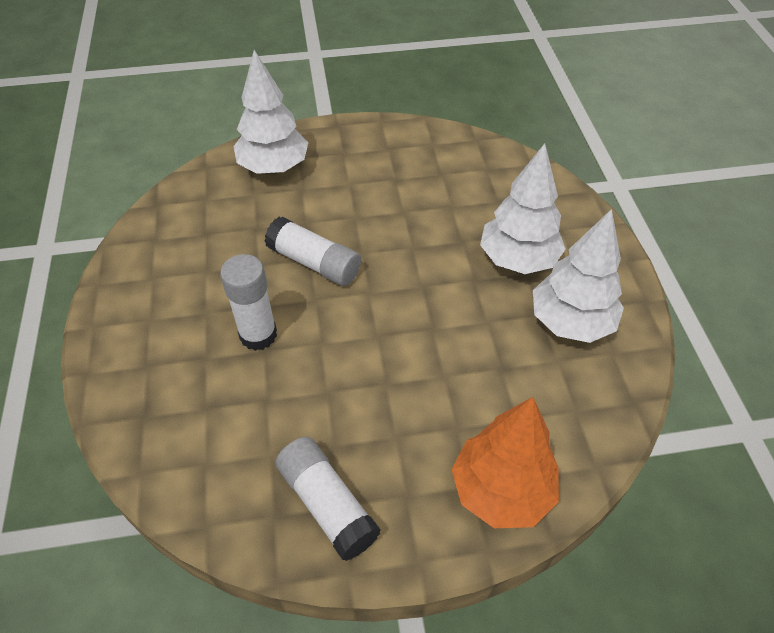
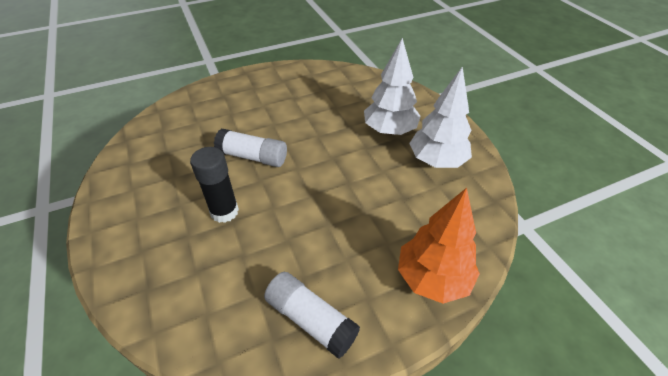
camera: 15 degrees left, 5 degrees down
white glue stick [220,254,277,351] -> black glue stick [190,147,239,223]
white tree [233,50,309,174] -> none

